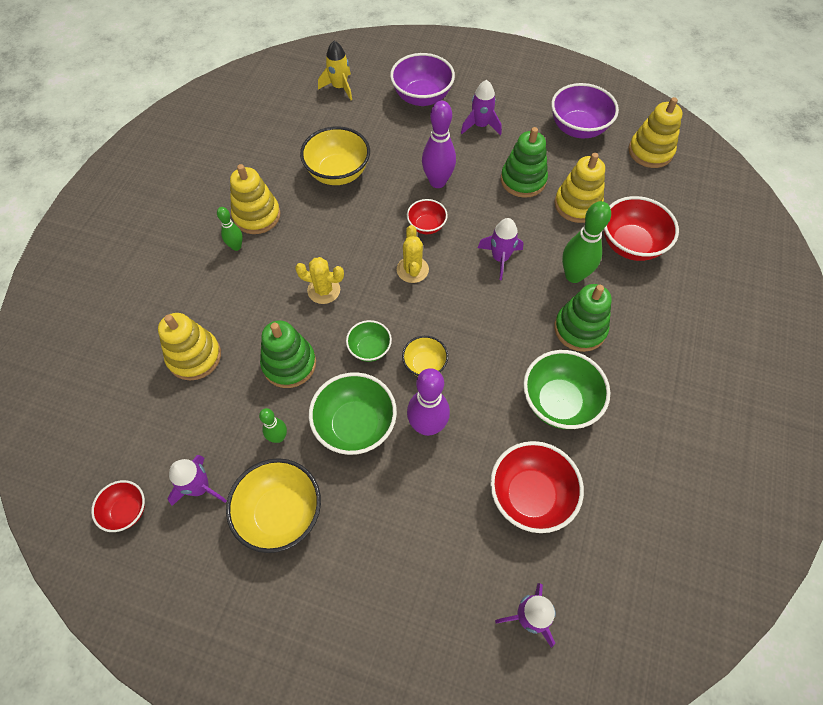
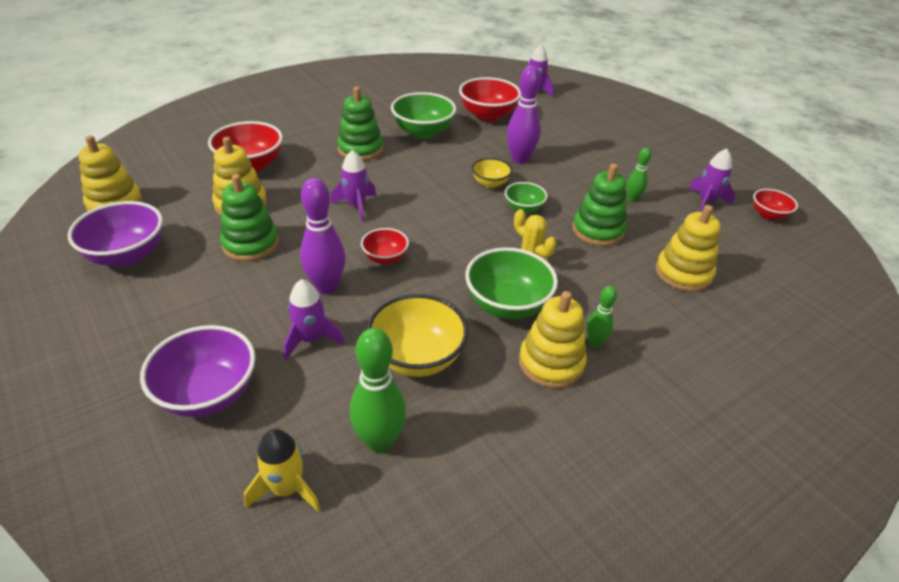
camera: 145 degrees left, 20 degrees down
yellow bowl [226,458,321,553] -> none
green bowl [309,372,397,455] -> green bowl moved to [465,247,558,319]
yellow cactus [397,225,429,283] -> none
purple rocket [461,80,502,135] -> purple rocket moved to [283,279,345,360]
green bowling pin [562,201,611,283] -> green bowling pin moved to [350,328,406,453]

